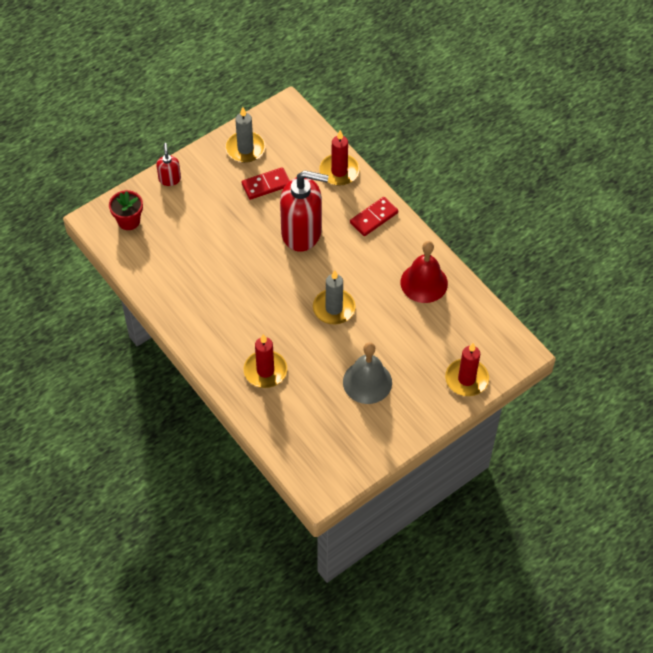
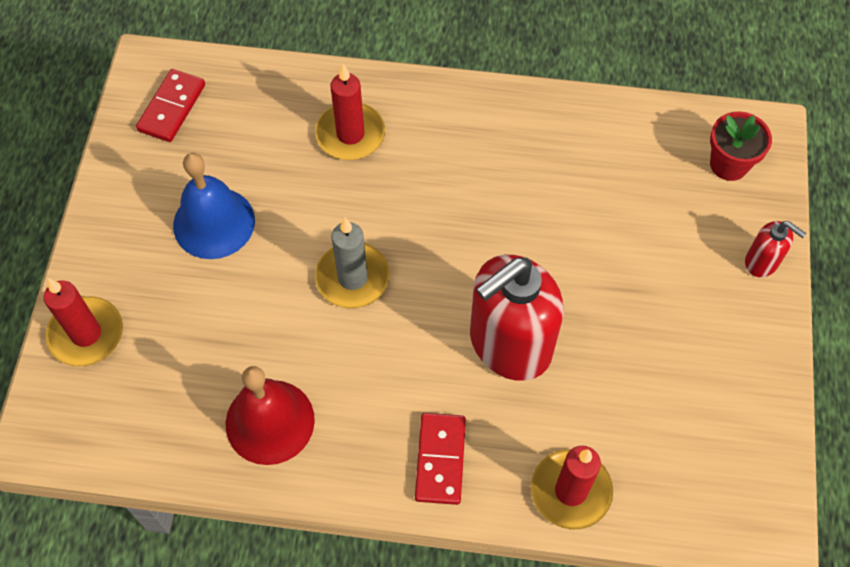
camera: 135 degrees right, 5 degrees up
grey candle [226,107,265,163] -> none
red domino [242,167,290,200] -> red domino moved to [136,69,205,142]
grey bell [343,342,392,404] -> blue bell [173,153,255,259]

